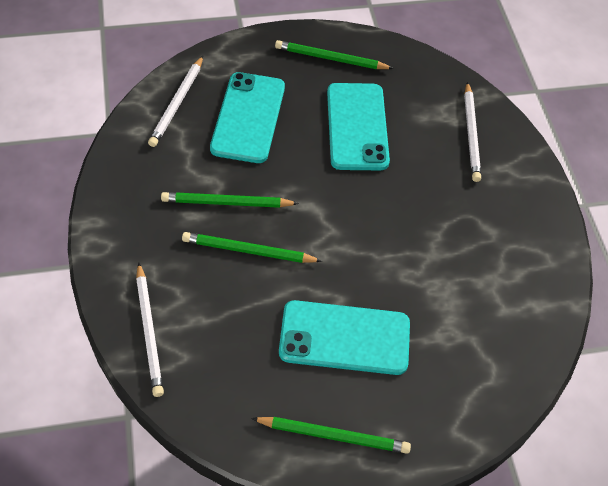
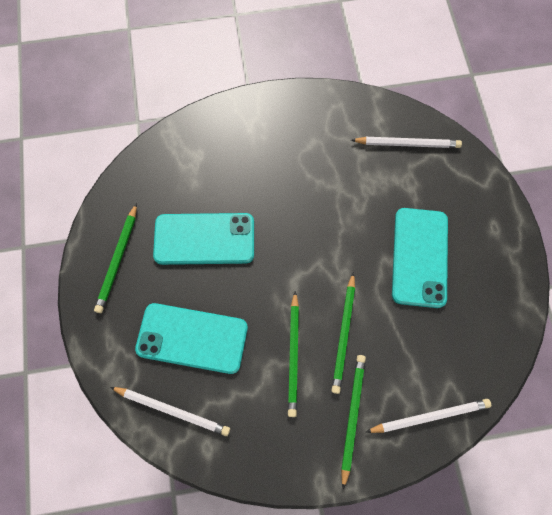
camera: 85 degrees left, 15 degrees up
green pencil [251,417,411,454] -> green pencil moved to [341,355,366,489]
white pencil [464,82,481,182] -> white pencil moved to [351,137,462,148]

